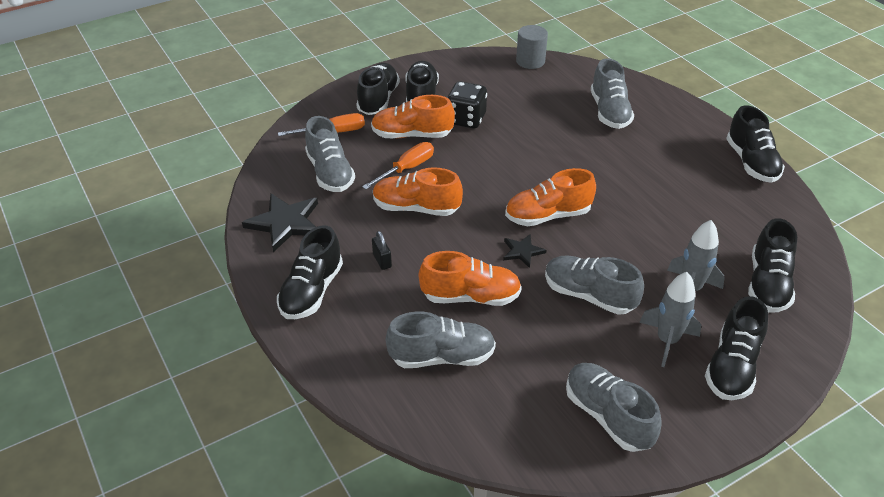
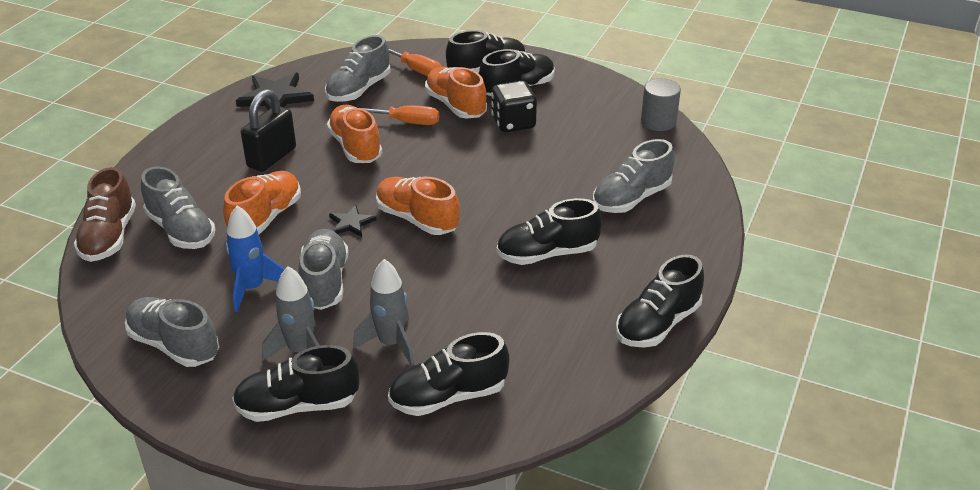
camera: 55 degrees right, 5 degrees down
black shoe [277,225,343,319] -> black shoe moved to [497,198,602,265]
black padlock [372,231,392,270] -> black padlock [241,89,296,172], size x2.06
orange shoe [419,251,522,306] -> orange shoe turned 120 degrees counterclockwise [223,171,301,234]
grey shoe [566,363,662,452] -> grey shoe turned 75 degrees counterclockwise [125,297,219,367]
none -> brown shoe [74,167,136,262]
none -> blue rocket [226,206,284,312]

